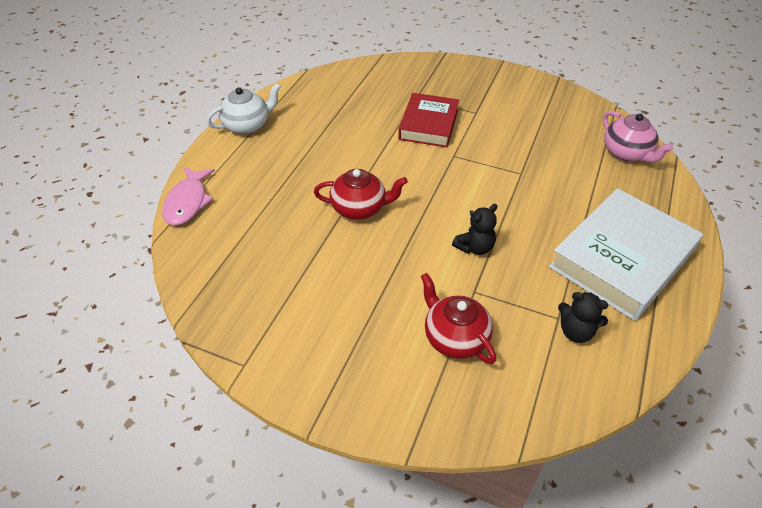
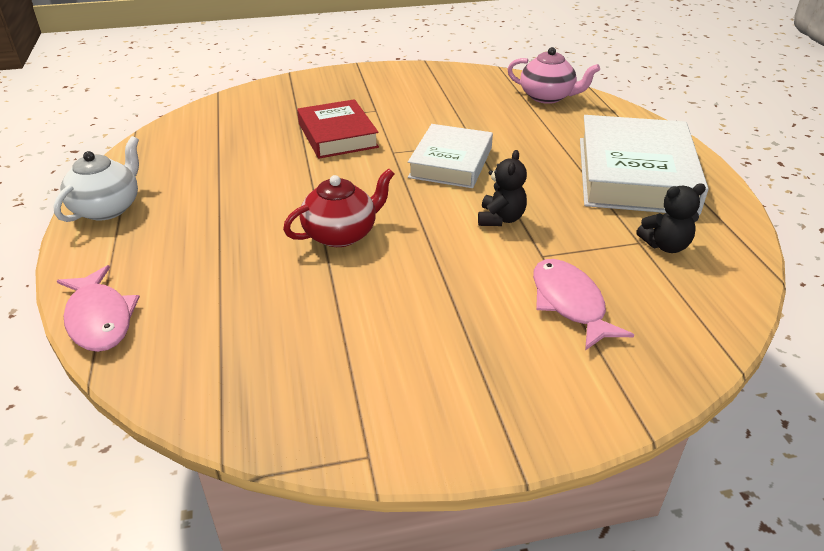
camera: 35 degrees left, 10 degrees down
red teapot [421,273,497,364] -> pink fish [533,259,634,351]
none -> white book [408,124,493,188]

